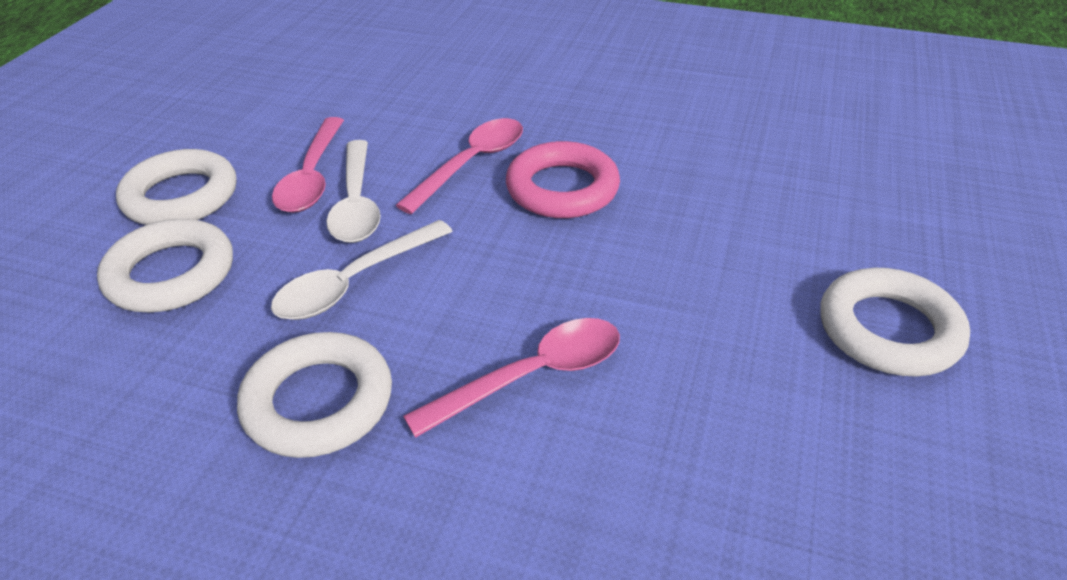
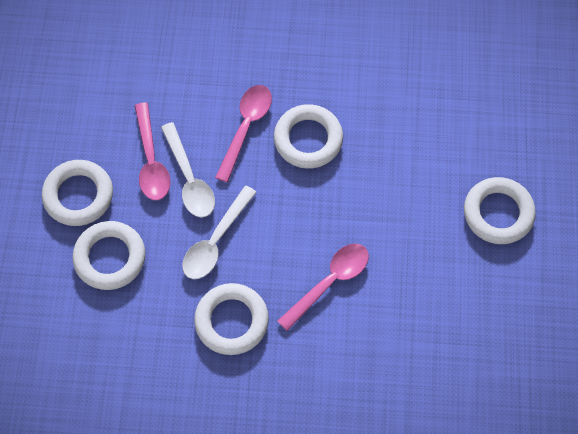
camera: 15 degrees left, 25 degrees up
pink ring [506,141,620,218] -> white ring [274,104,343,169]

